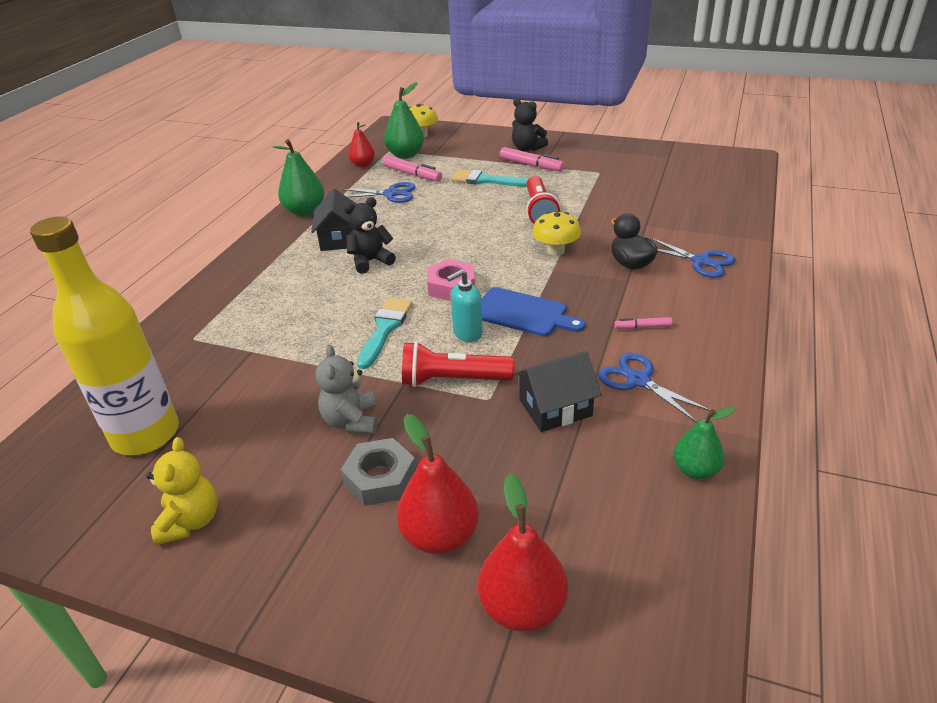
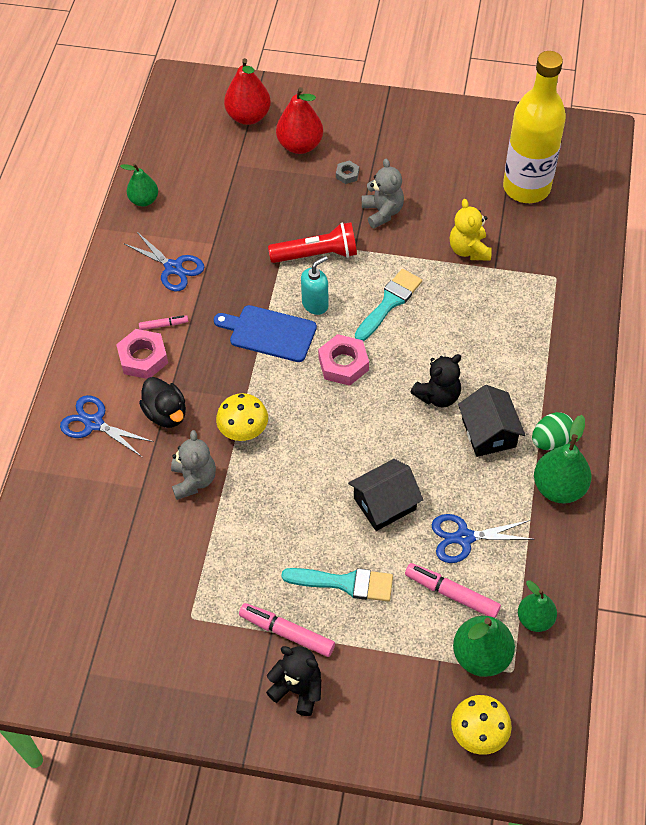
camera: 170 degrees right, 20 degrees up
yellow teddy bear [146,437,218,545] -> yellow teddy bear moved to [449,199,492,261]
grey nut [341,438,416,506] -> grey nut [336,160,359,184], size x0.52
red pear [348,122,375,167] -> green pear [518,580,557,632]
turquoise brush [357,298,413,369] -> turquoise brush turned 150 degrees counterclockwise [355,269,422,341]
black house [513,351,602,432] -> black house moved to [348,459,423,531]
red flashlight [526,176,560,224] -> none
none -> pink nut [116,329,168,379]
none -> grey teddy bear [171,430,216,500]
none -> green egg [532,412,573,450]

